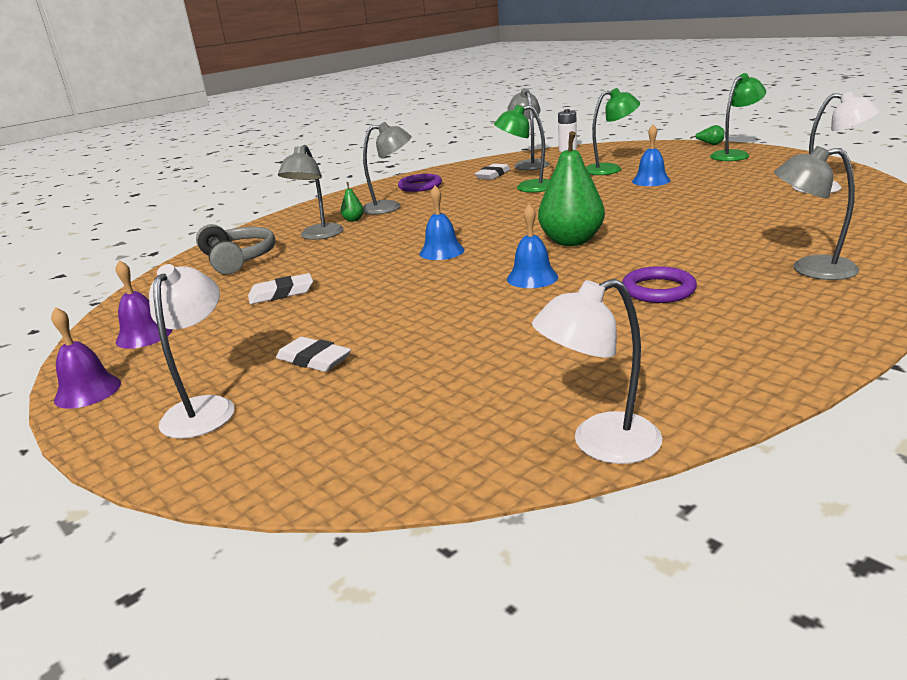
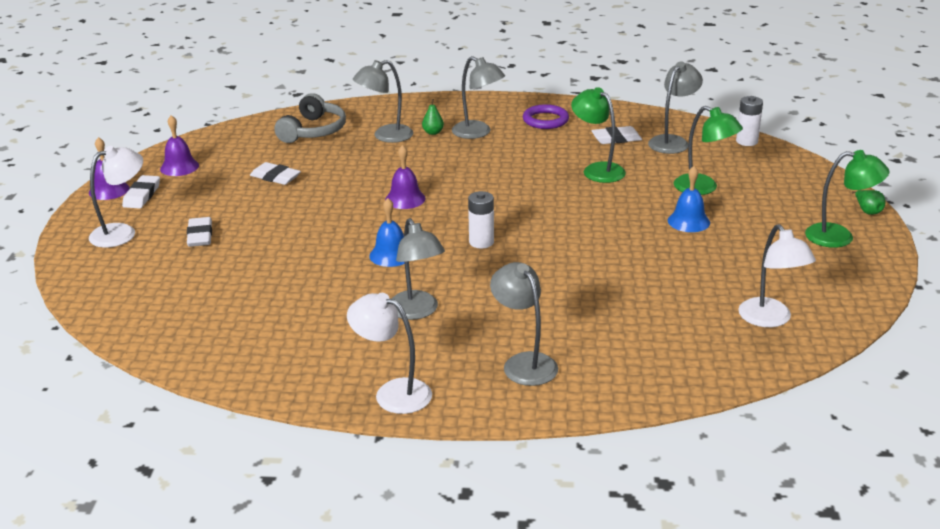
camera: 45 degrees right, 5 degrees up
blue bell [420,186,465,260] -> purple bell [385,145,426,209]
white lamp [532,279,662,464] -> white lamp moved to [347,293,432,414]
green pear [538,131,605,246] -> white battery [468,191,494,248]
purple ring [622,266,697,303] -> grey lamp [391,218,445,320]
none -> white eraser [122,175,160,209]

